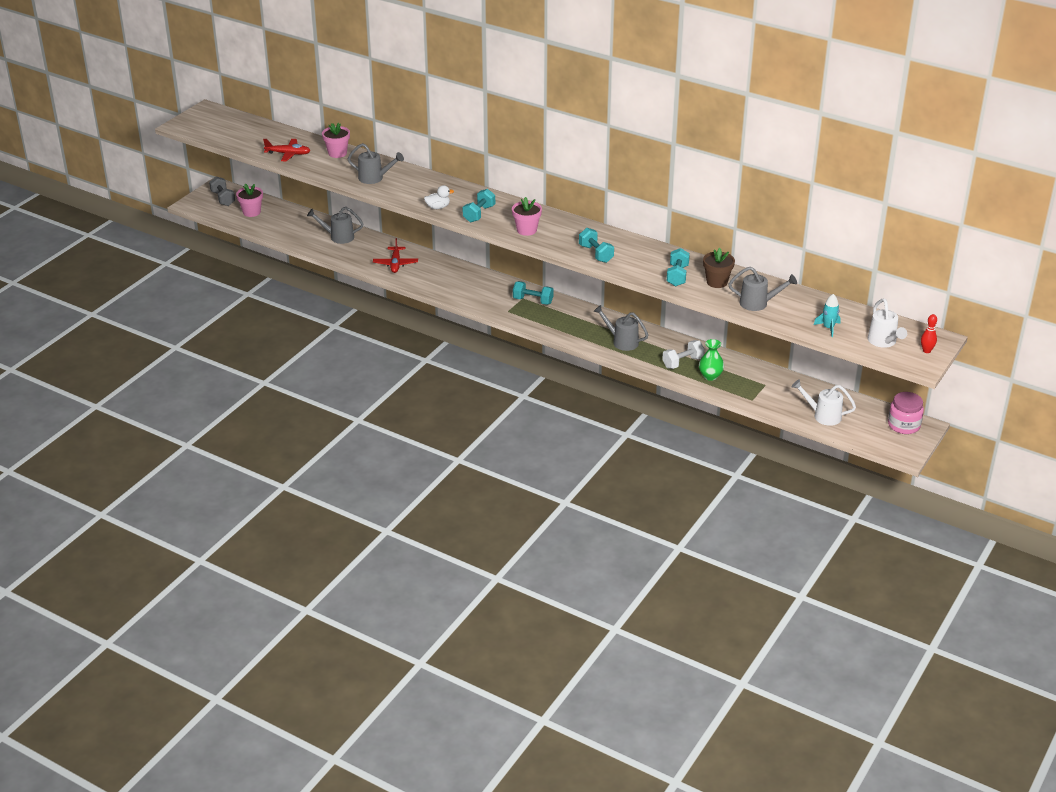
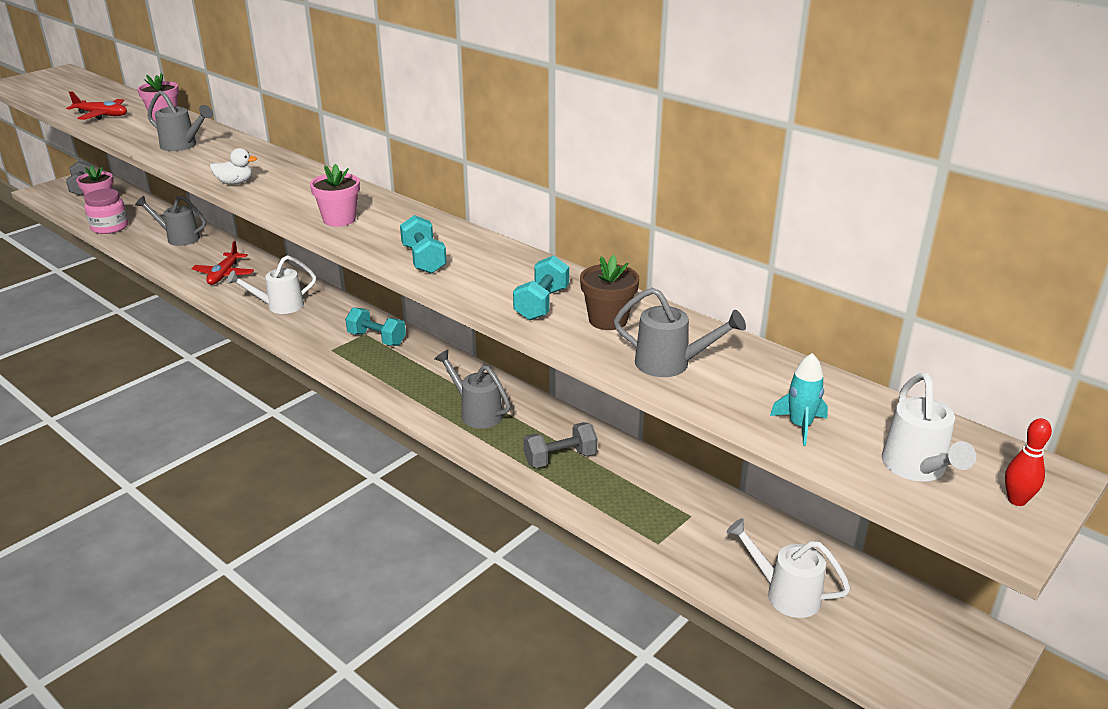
camera: 10 degrees right, 5 degrees down
turquoise dumbbell [462,189,495,223] -> none
white dumbbell [662,340,705,369] -> grey dumbbell [524,422,597,468]
green vase [699,339,724,381] -> none
pink jar [888,392,924,434] -> pink jar moved to [84,189,128,234]
none -> white watering can [227,255,316,314]

